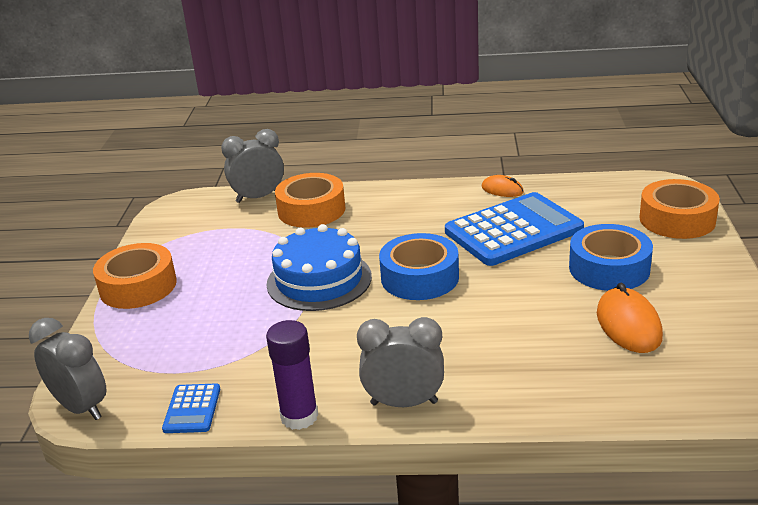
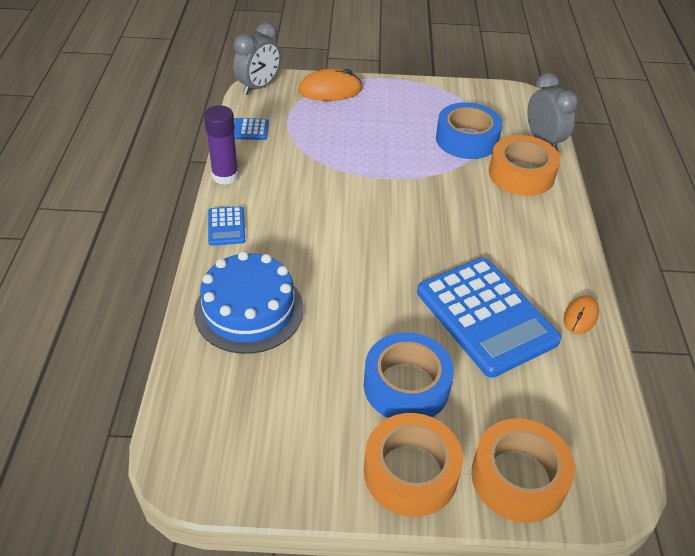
camera: 85 degrees right, 15 degrees up
orange tape [93,243,177,309] -> orange tape moved to [364,413,463,517]
blue cake [267,224,372,311] -> blue cake moved to [194,251,304,354]
grey clock [357,317,444,407] -> blue calculator [208,206,245,246]
blue tape [379,233,459,300] -> blue tape moved to [436,102,502,159]
orange mouse [597,283,663,353] -> orange mouse moved to [298,68,363,101]

